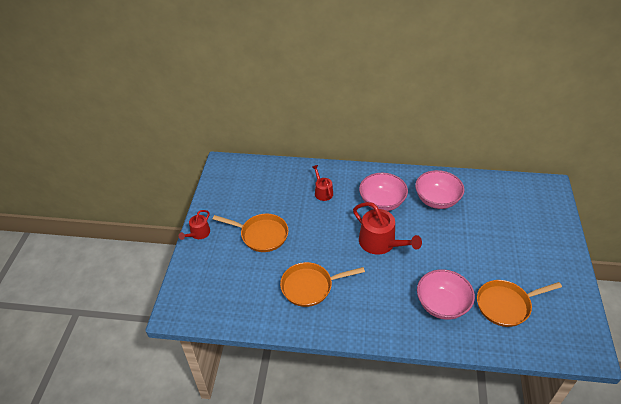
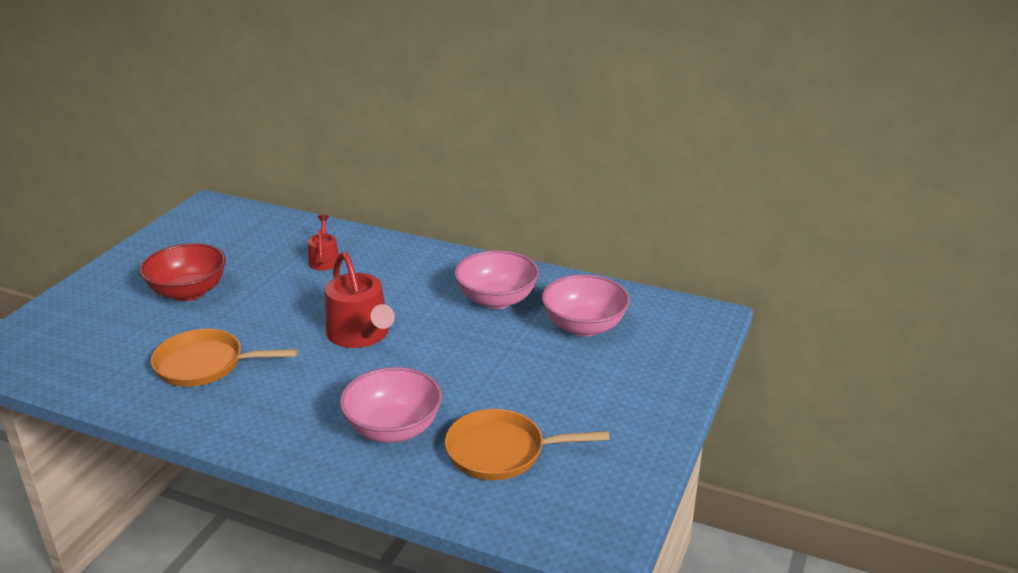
camera: 15 degrees right, 15 degrees down
red watering can [179,210,210,240] -> none
orange pan [213,214,289,252] -> red bowl [140,243,226,301]
pink bowl [359,173,408,211] -> pink bowl moved to [542,274,630,337]

